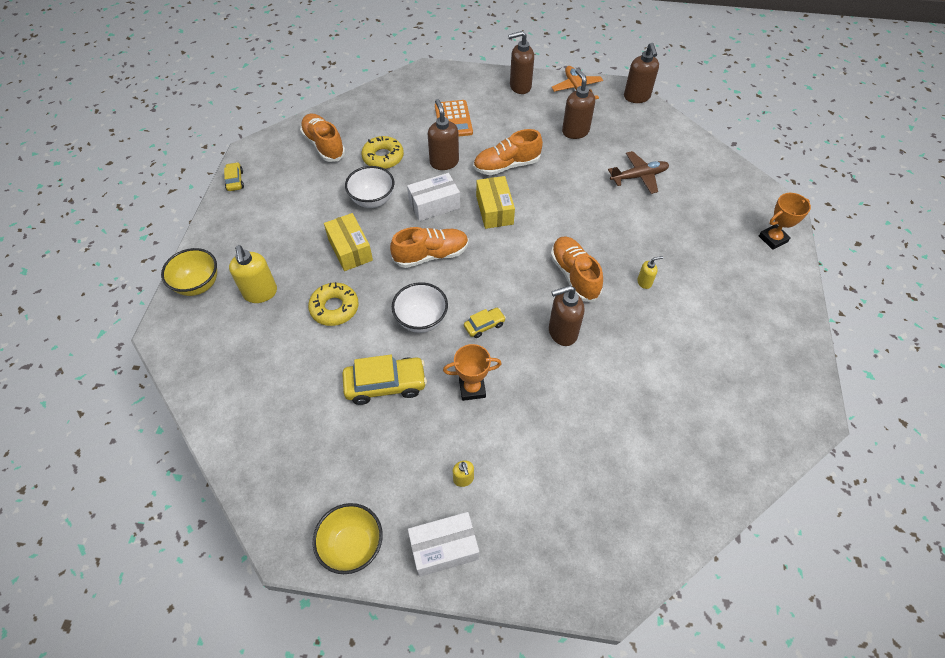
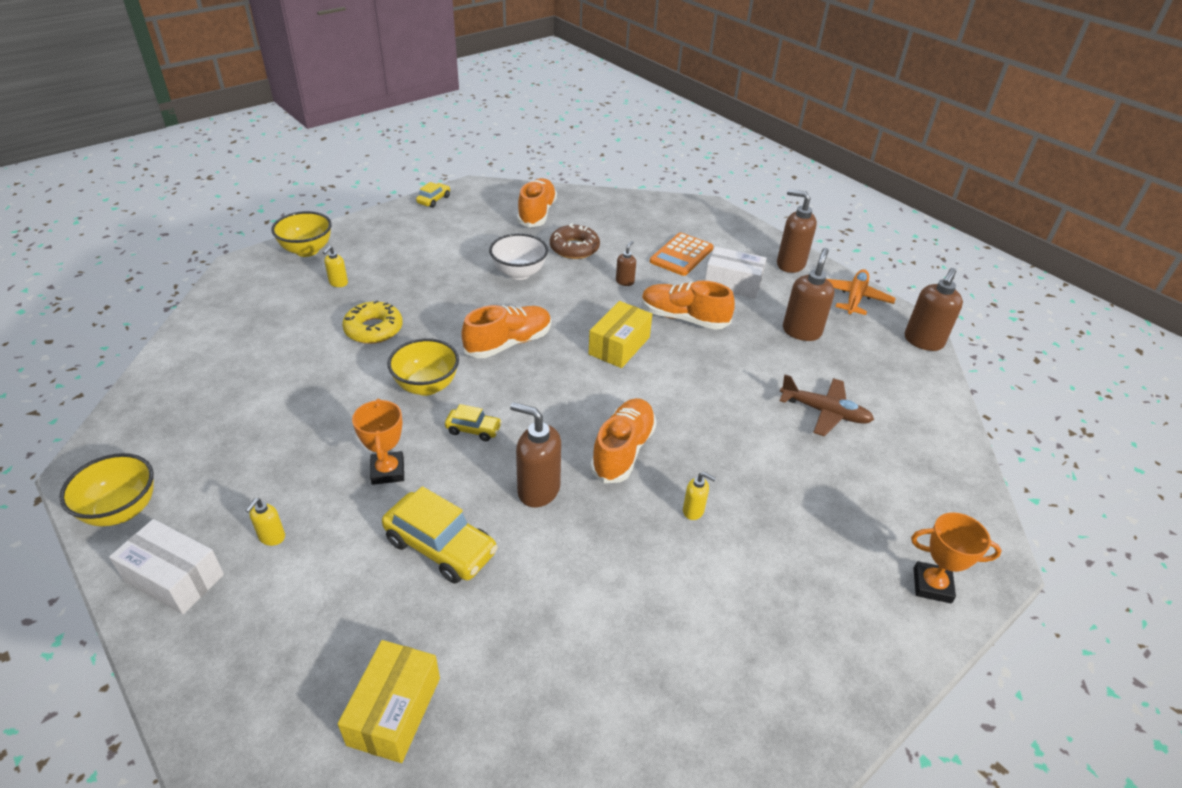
camera: 40 degrees right, 15 degrees down
yellow soap dispenser [229,245,277,303] -> yellow soap dispenser [323,246,348,287], size x0.52
yellow box [324,213,373,271] -> yellow box moved to [338,640,440,763]
yellow car [342,355,427,405] -> yellow car moved to [382,486,498,584]
yellow donut [361,136,404,169] -> brown donut [550,223,600,259]
orange shoe [390,227,469,268] -> orange shoe turned 60 degrees counterclockwise [461,305,551,358]
white bowl [392,282,448,333] -> yellow bowl [387,338,459,396]
white box [407,173,460,221] -> white box moved to [705,247,767,299]
brown soap dispenser [428,99,459,170] -> brown soap dispenser [616,241,636,286], size x0.52
orange trophy [443,344,501,401] -> orange trophy turned 45 degrees clockwise [352,399,404,485]

